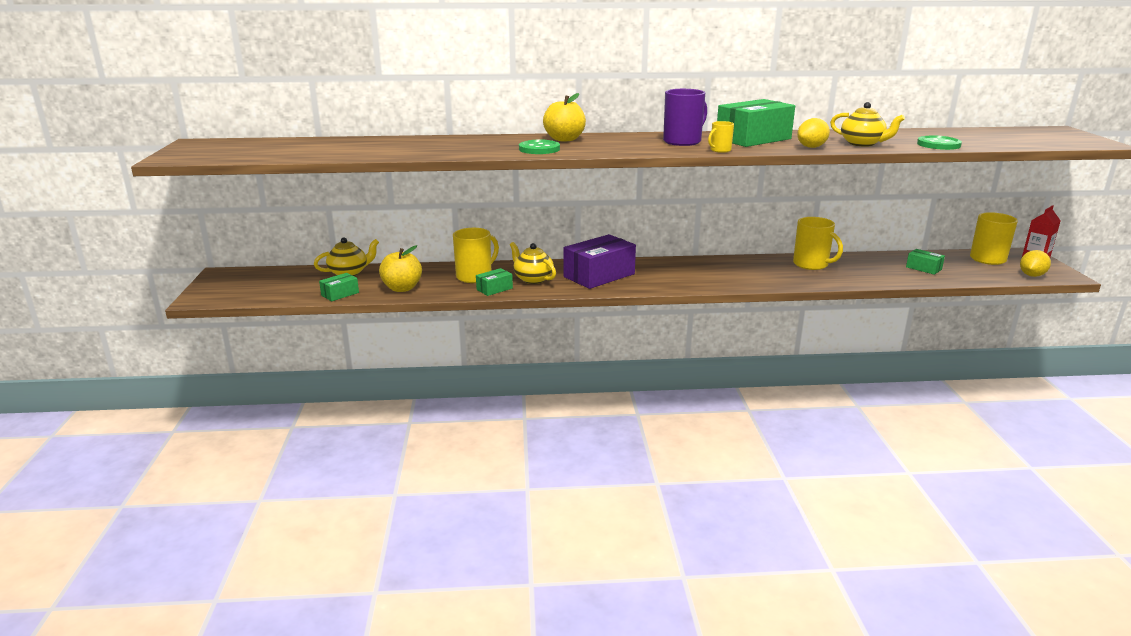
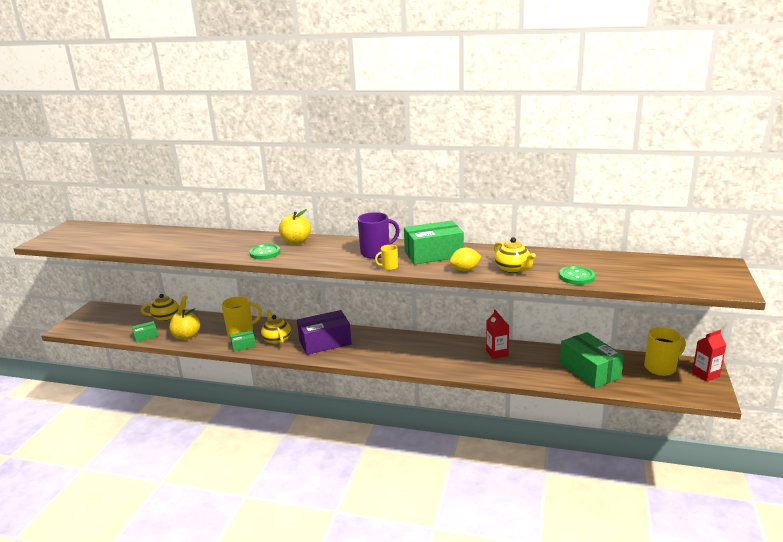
camera: 20 degrees right, 0 degrees up
yellow mug [793,217,843,270] -> red carton [486,309,509,359]
green box [906,249,945,275] -> green box [560,332,624,388], size x2.07
yellow lemon [1020,250,1051,277] -> none

